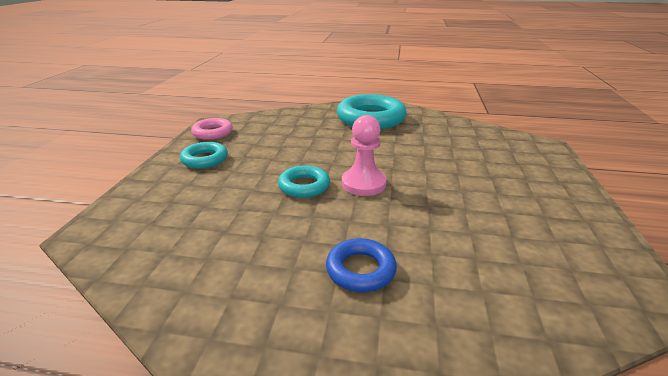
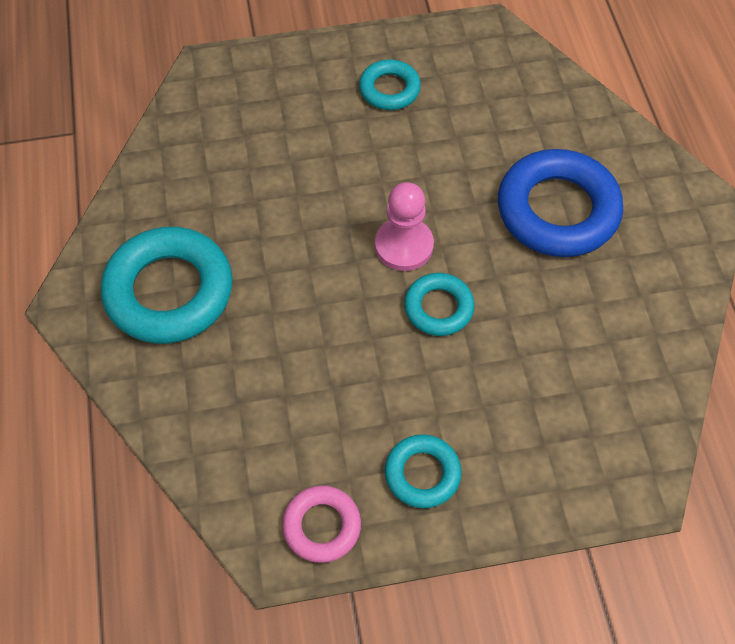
camera: 110 degrees left, 30 degrees up
blue ring [326,238,397,292] -> blue ring [498,149,623,257], size x1.87
none -> turquoise ring [359,59,421,110]

